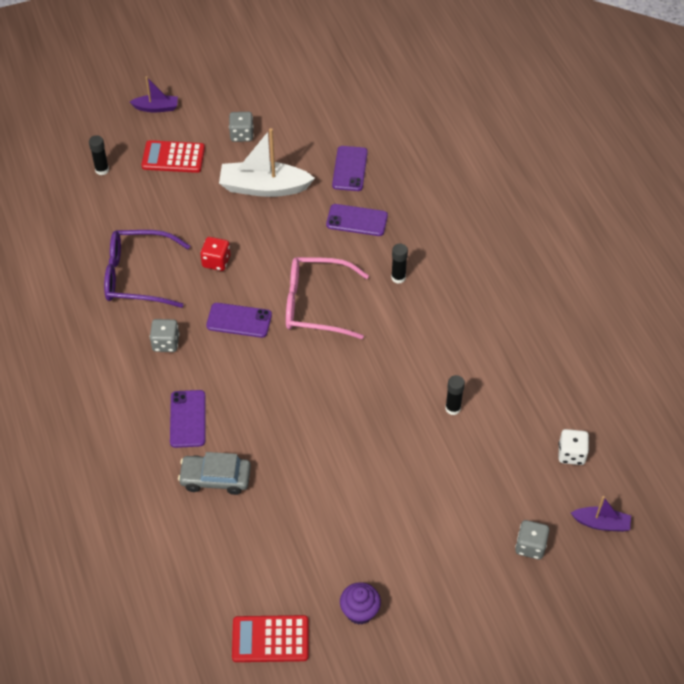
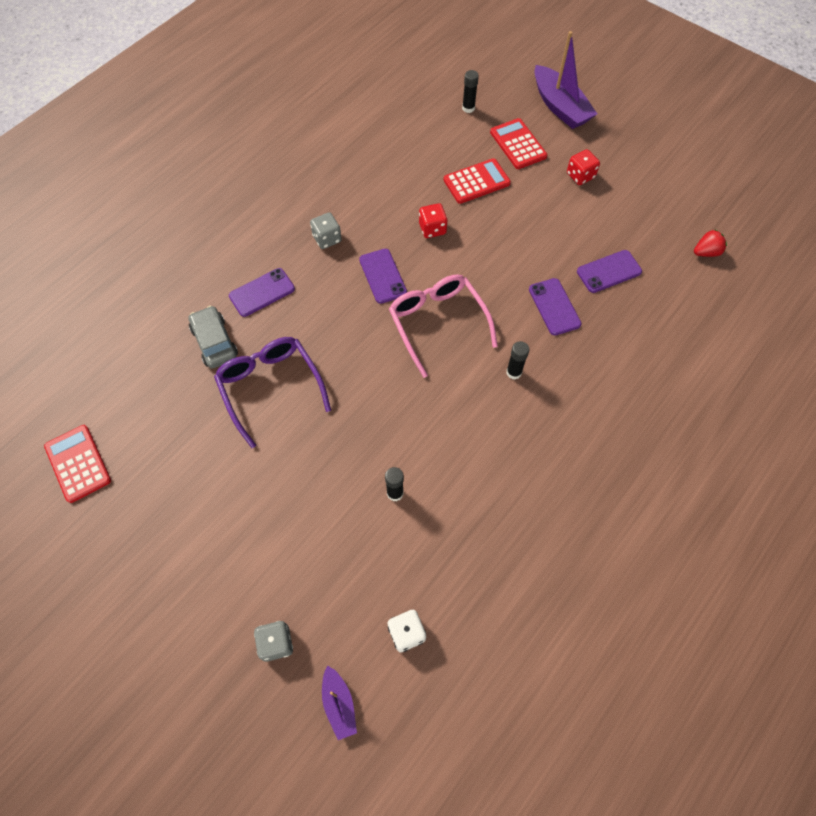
camera: 60 degrees right, 10 degrees up
purple glasses [104,230,190,308] -> purple glasses moved to [214,337,331,448]
purple boat [130,76,178,112] -> purple boat [534,31,597,129], size x1.88
white boat [219,128,315,197] -> none
grey dice [229,112,254,142] -> red dice [567,149,600,185]
purple cupcake [340,582,381,625] -> none
none -> red calculator [444,158,511,204]
none -> red strawberry [694,229,727,257]

